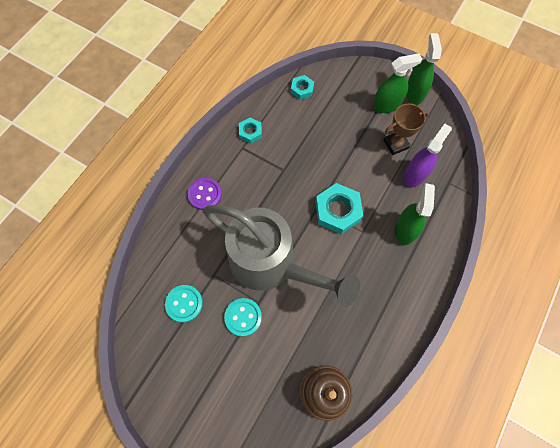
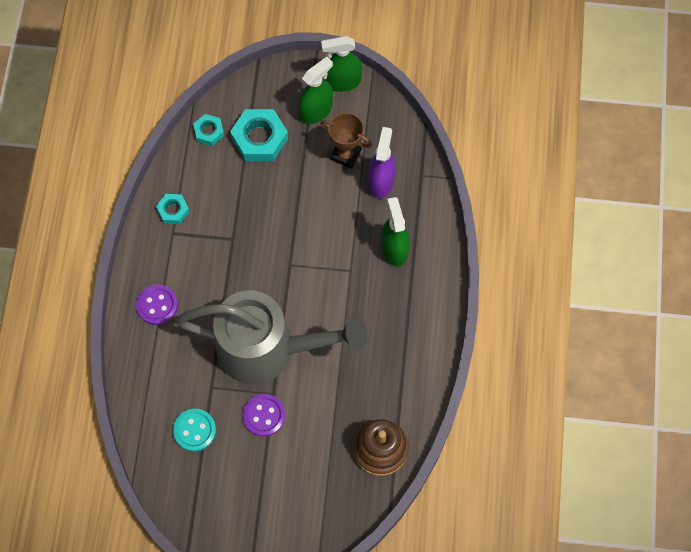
camera: 25 degrees left, 0 degrees up
turquoise button [224,298,262,336] -> purple button [243,394,285,437]
turquoise nut [315,183,363,234] -> turquoise nut moved to [230,109,288,161]
brown trophy [383,104,429,155] -> brown trophy turned 75 degrees clockwise [320,112,372,169]
green spray bottle [406,33,442,105] -> green spray bottle turned 75 degrees counterclockwise [321,36,362,92]

